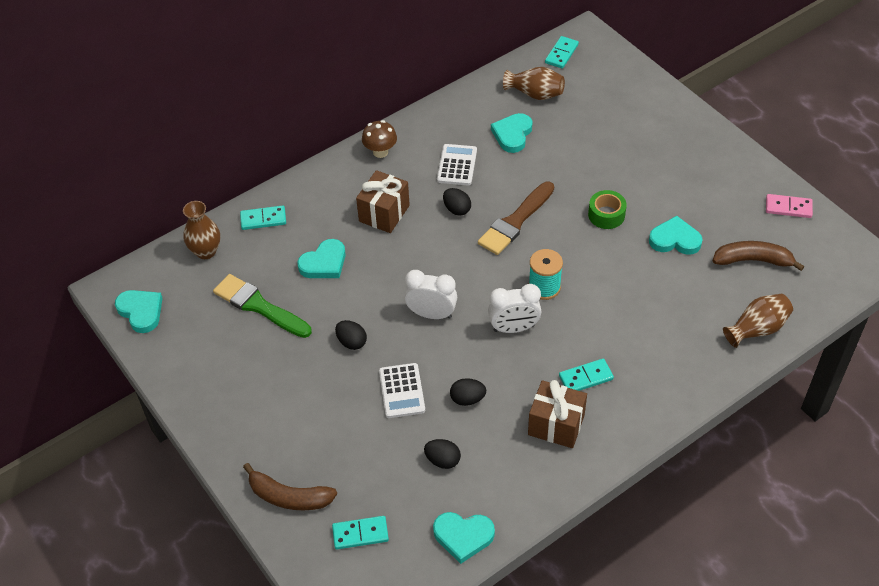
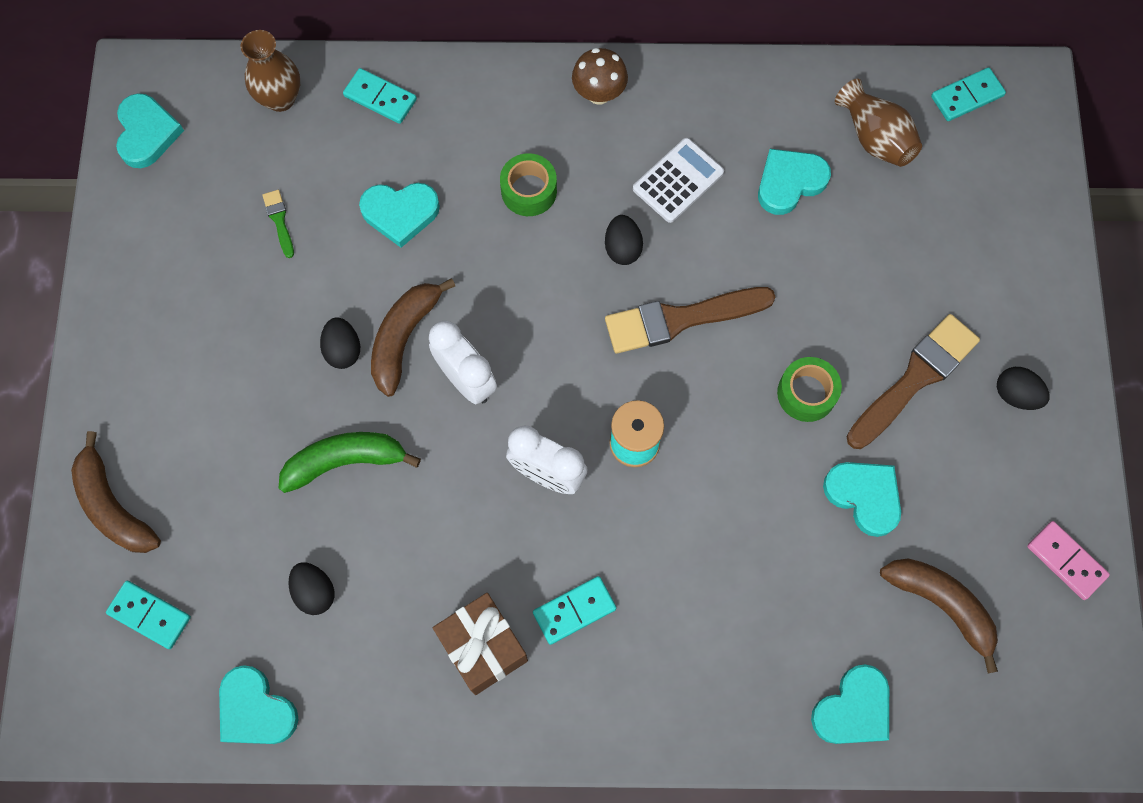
camera: 35 degrees right, 20 degrees up
green brush [213,274,312,338] -> green brush [262,190,294,258], size x0.45
brown gift [356,170,410,233] -> green tape [500,153,557,216]
white calculator [379,363,425,418] -> green banana [279,432,421,493]
black egg [450,378,486,406] -> black egg moved to [997,367,1050,410]
turquoise domino [559,358,614,391] -> turquoise domino turned 45 degrees counterclockwise [533,576,616,645]
brown vase [723,294,793,348] -> turquoise heart [811,664,889,744]
none -> brown banana [371,278,455,397]
none -> brown brush [847,314,980,449]

